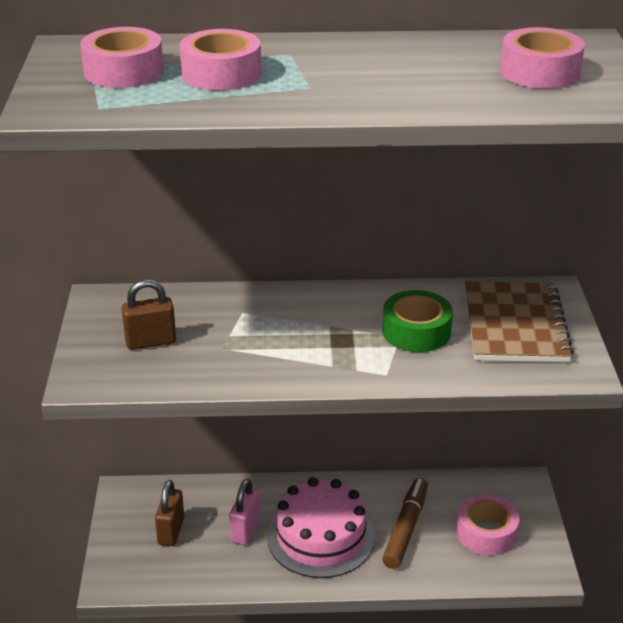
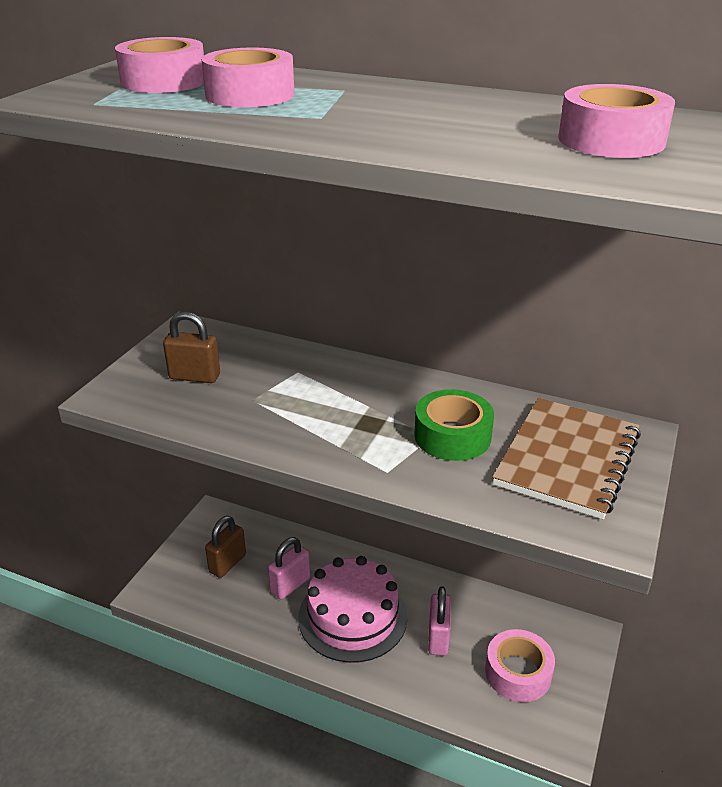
camera: 25 degrees right, 0 degrees up
brown marker [382,478,428,569] -> pink padlock [428,586,451,656]

